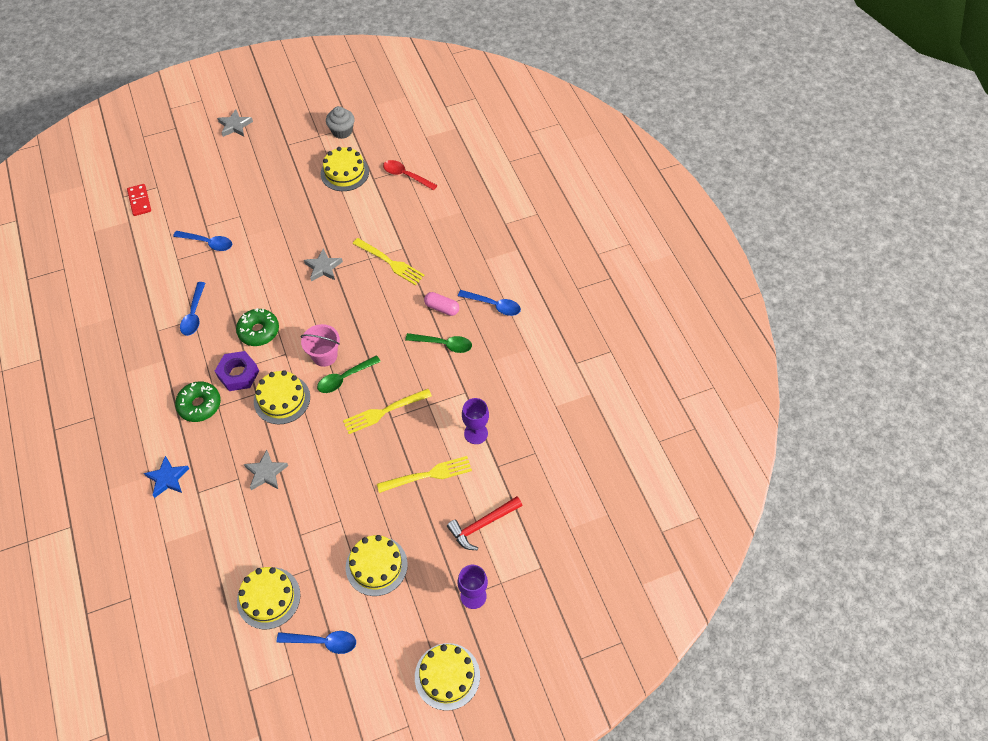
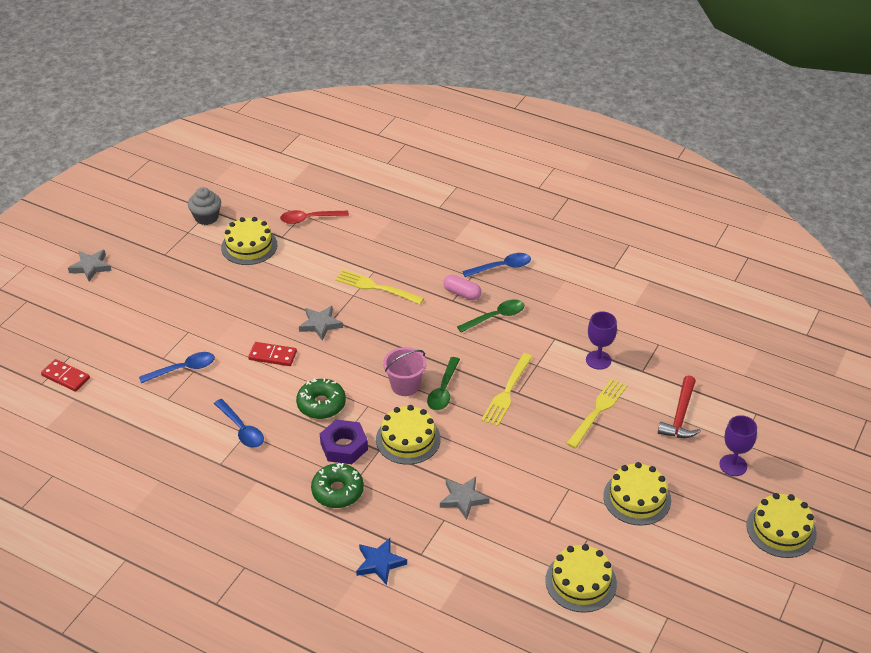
camera: 40 degrees left, 15 degrees down
blue spoon [277,631,356,654] -> none
yellow fork [353,238,425,285] -> yellow fork turned 150 degrees counterclockwise [335,269,424,304]
pink capsule [424,292,459,316] -> pink capsule turned 45 degrees clockwise [443,275,481,300]
none -> red domino [248,342,297,366]

